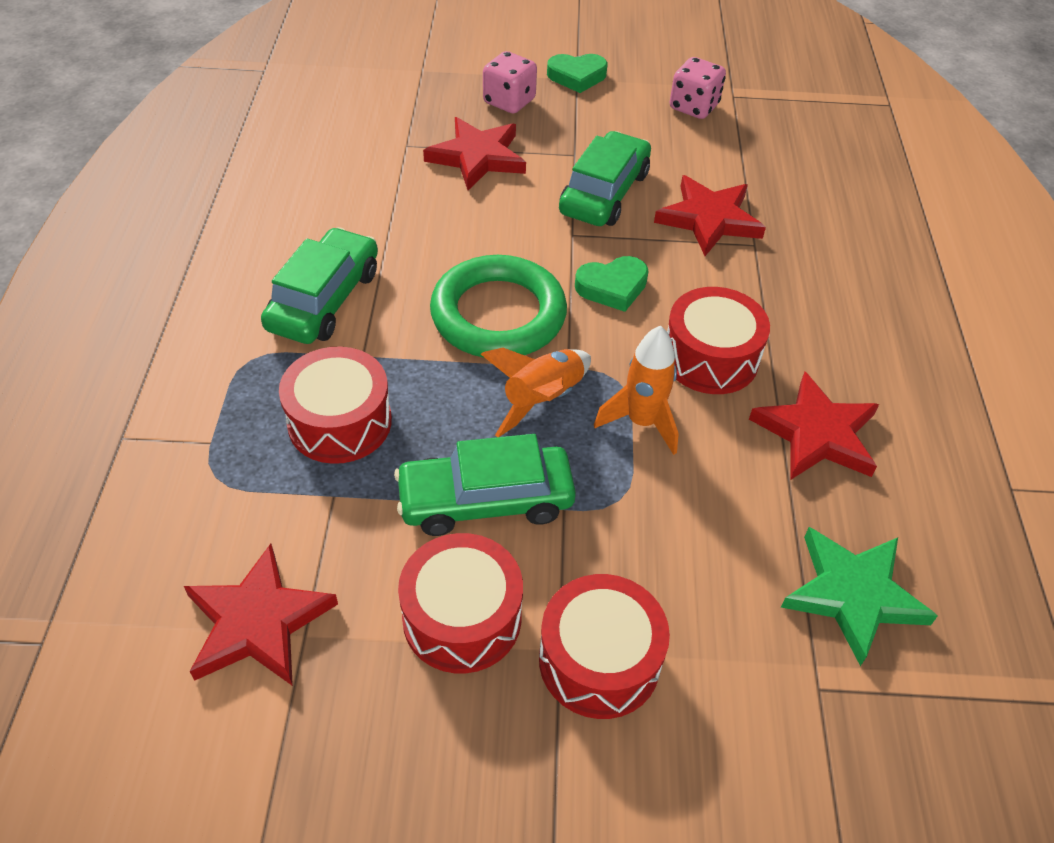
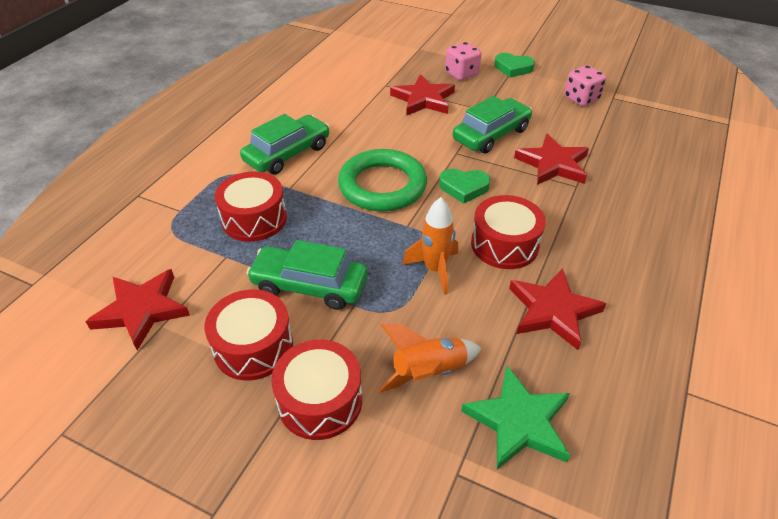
camera: 25 degrees right, 5 degrees down
orange rocket [481,348,591,437] -> orange rocket moved to [378,324,481,393]

